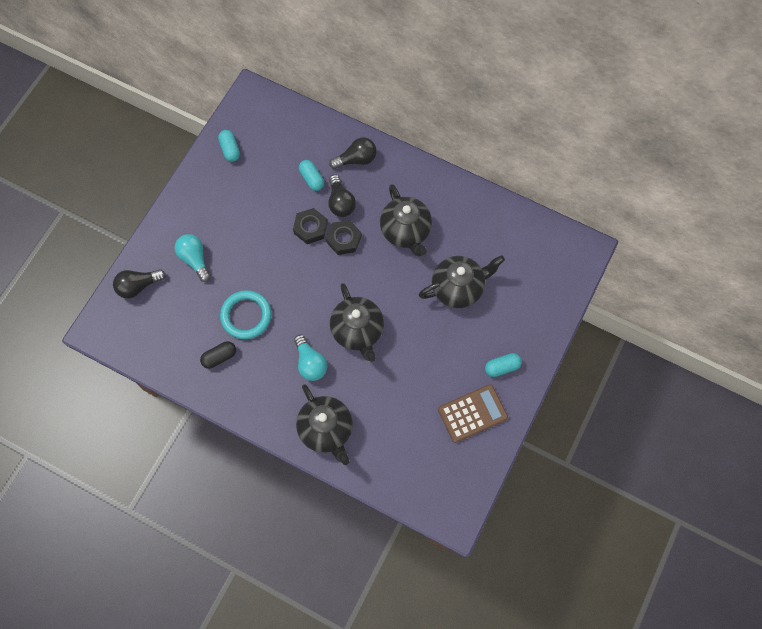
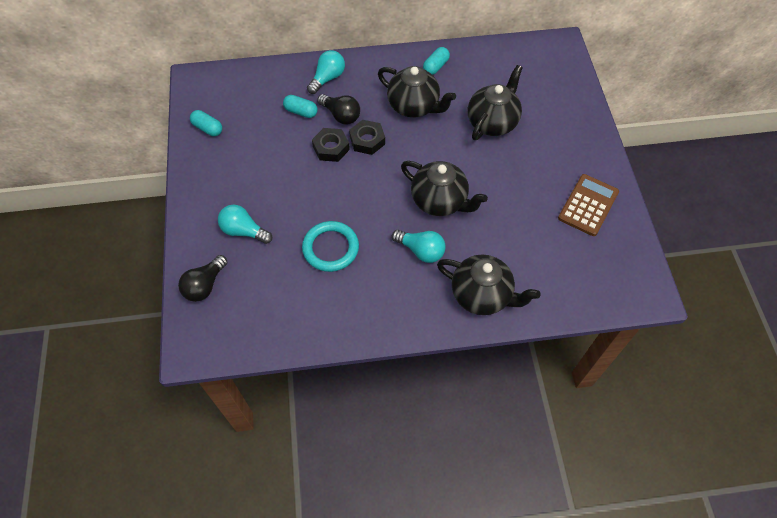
camera: 35 degrees left, 10 degrees down
black capsule [200,341,236,369] -> none
black light bulb [329,137,377,169] -> turquoise light bulb [307,50,345,94]
turquoise capsule [485,353,522,377] -> turquoise capsule moved to [423,47,450,75]

